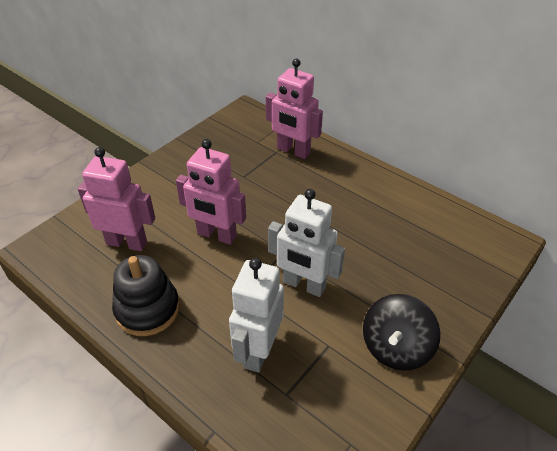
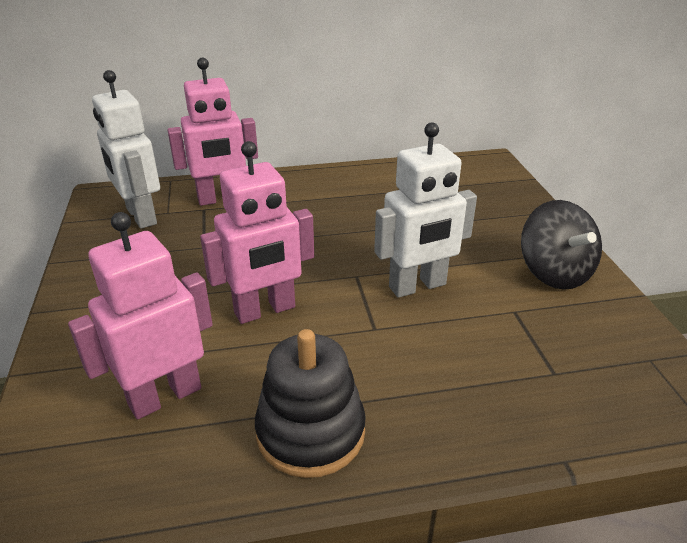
camera: 50 degrees left, 10 degrees down
white robot [229,258,284,373] -> white robot moved to [92,70,160,229]

